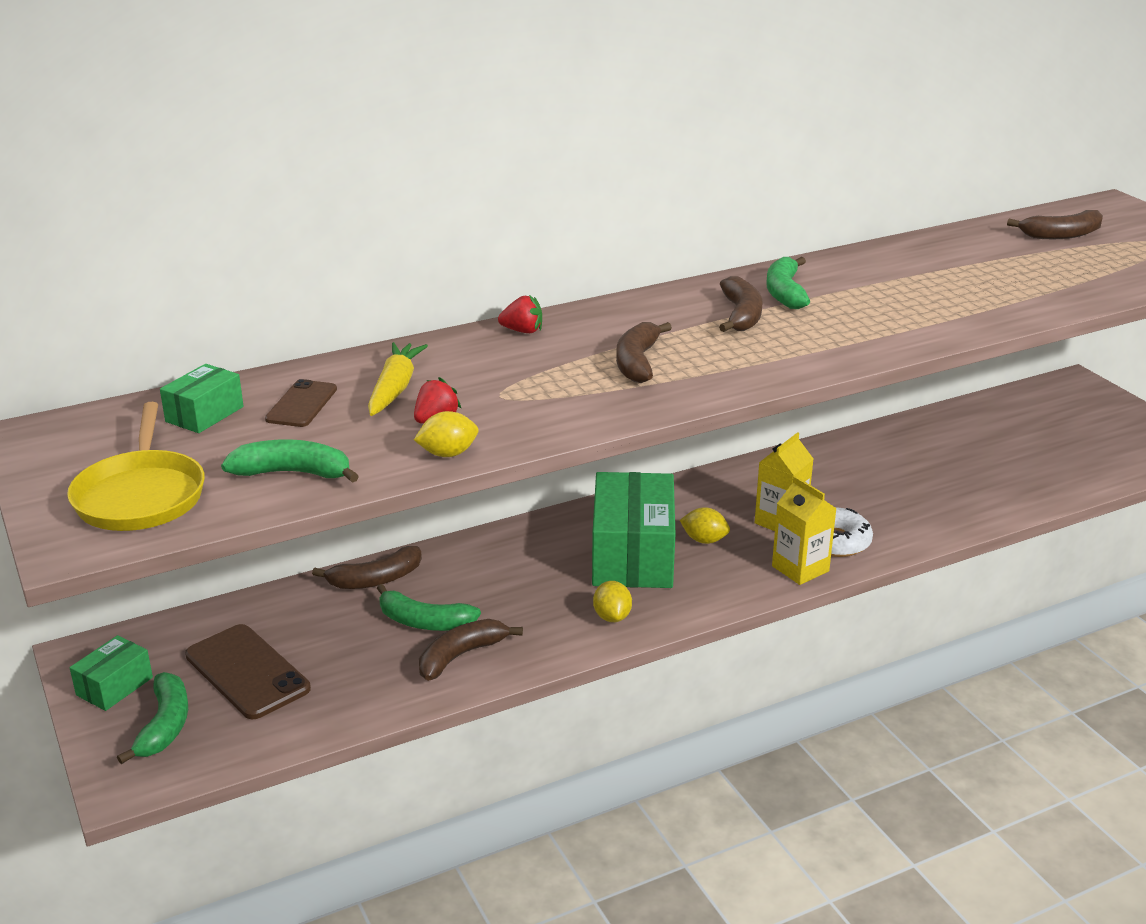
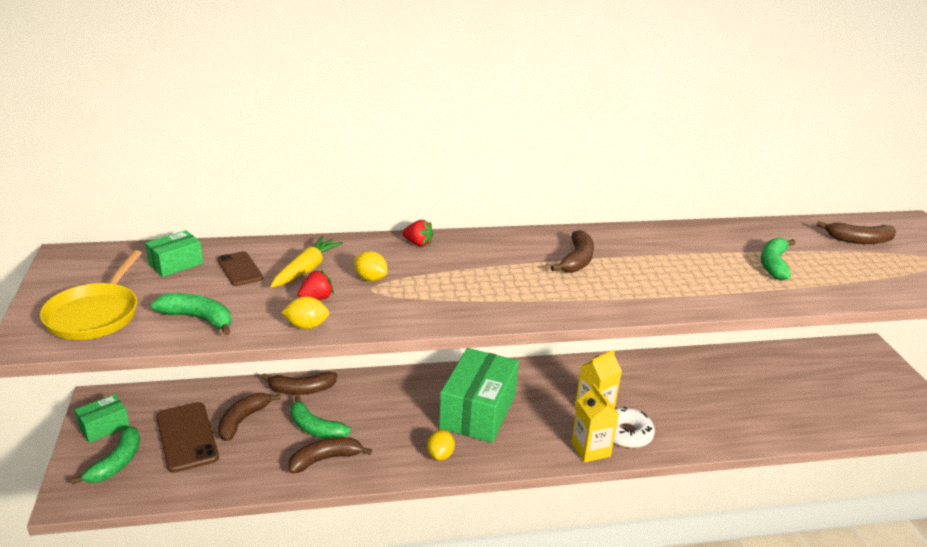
camera: 15 degrees right, 0 degrees up
brown phone [265,379,337,427] -> brown phone turned 60 degrees counterclockwise [217,251,263,286]
brown banana [616,322,672,383] -> brown banana moved to [218,393,281,441]
yellow lemon [680,507,730,544] -> yellow lemon moved to [354,251,388,281]
green banana [766,257,810,309] -> green banana moved to [761,237,796,280]

